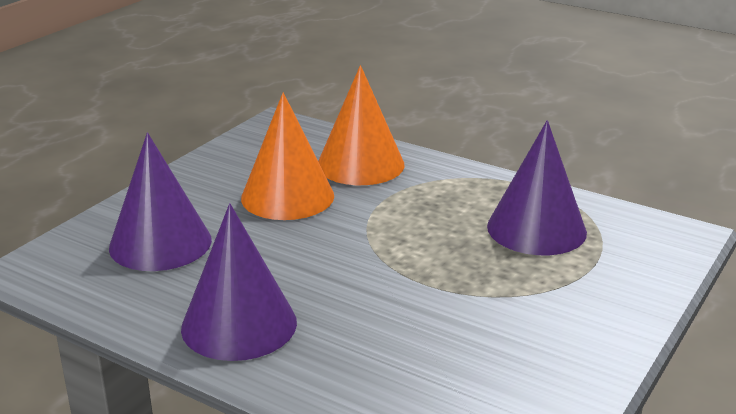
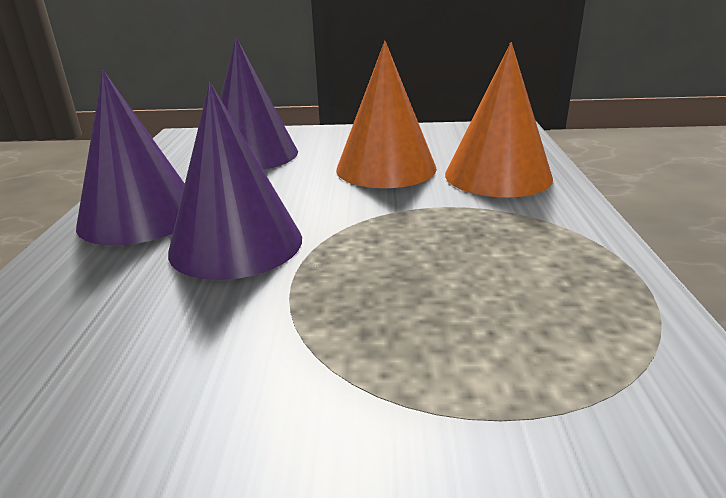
camera: 60 degrees right, 0 degrees up
purple cone [487,120,587,255] -> purple cone moved to [168,82,302,280]

